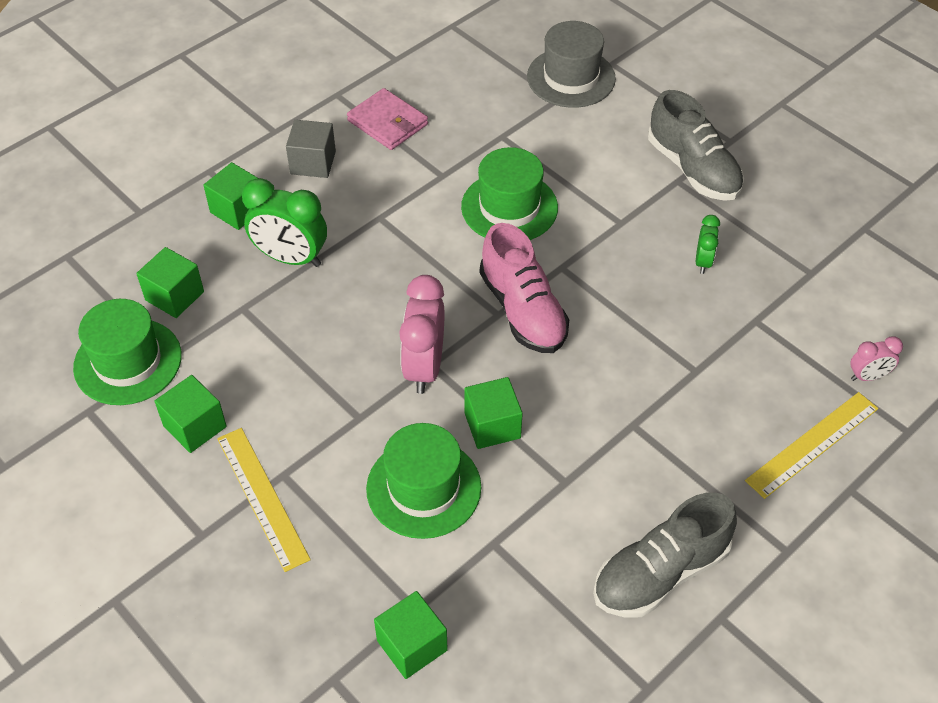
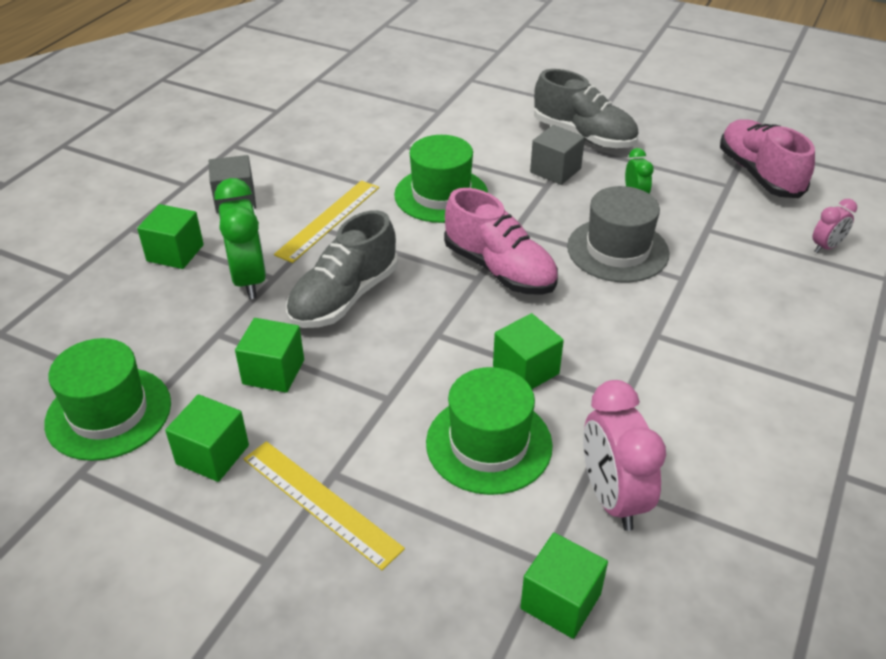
camera: 20 degrees left, 10 degrees down
green cube [136,247,204,318] -> green cube moved to [235,318,304,393]
green clock [242,178,327,267] -> green clock turned 105 degrees counterclockwise [215,178,266,299]
pink wallet [347,88,428,150] -> none
pink clock [399,275,444,394] -> pink clock moved to [583,380,666,531]
grey hat [527,21,616,108] -> grey hat moved to [567,186,669,282]
grey shoe [593,492,737,618] -> grey shoe moved to [286,210,398,328]
yellow ruler [745,392,878,499] -> yellow ruler moved to [274,180,379,263]
none -> grey cube [530,125,585,185]
none -> pink shoe [720,119,815,198]

